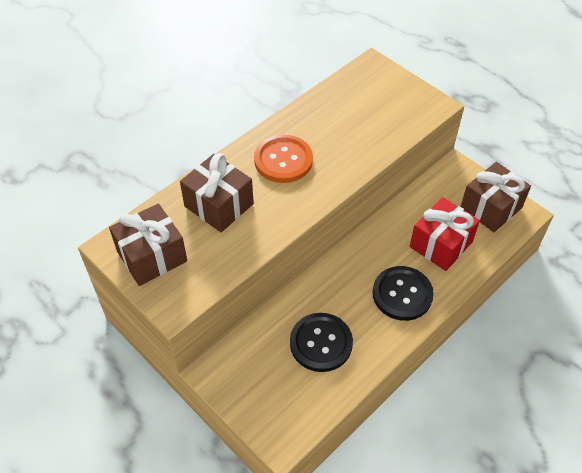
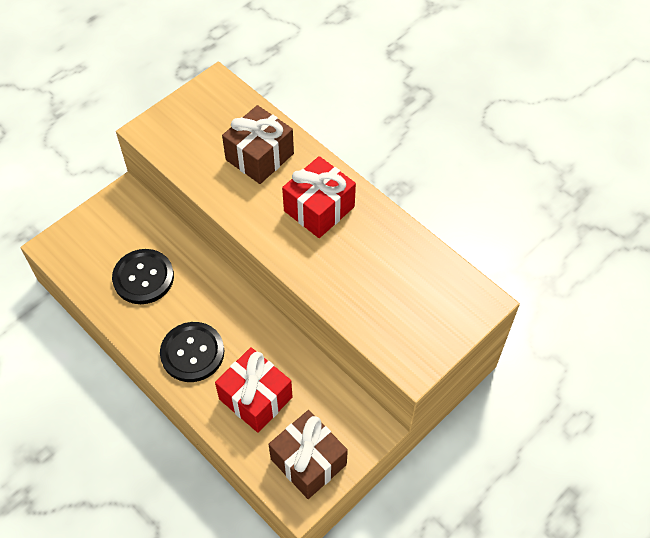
camera: 90 degrees right, 5 degrees up
brown gift [109,204,187,286] -> none
orange button [254,135,313,183] -> red gift [282,156,356,238]

